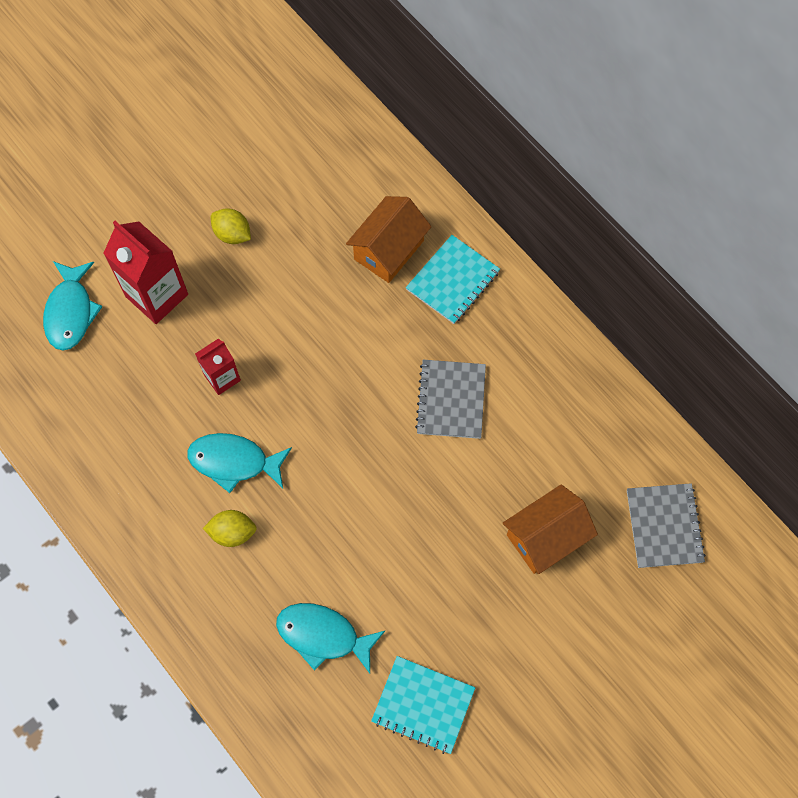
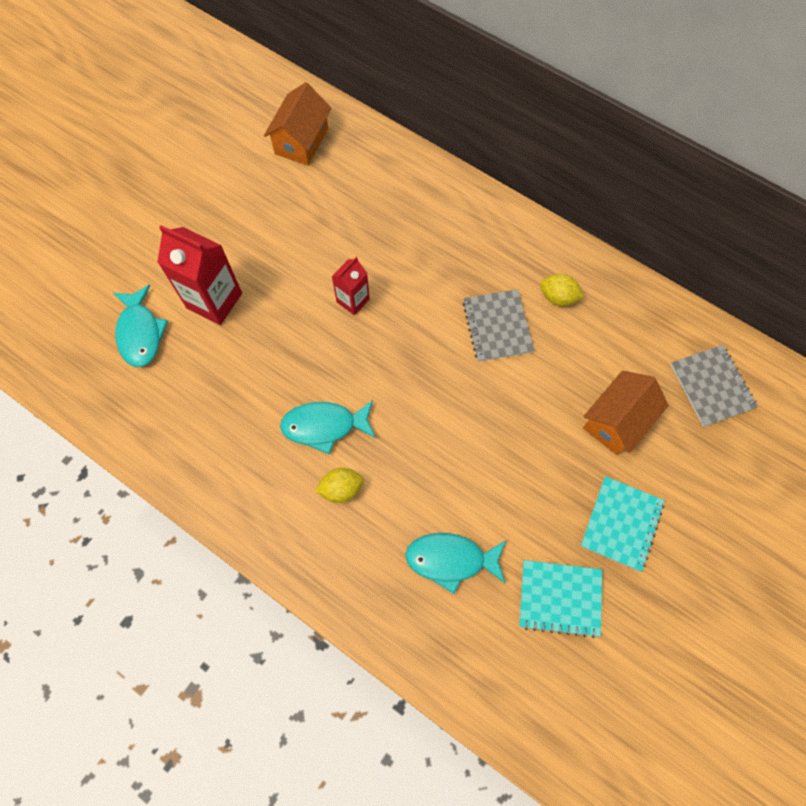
camera: 15 degrees left, 0 degrees up
red carton [195,338,241,395] -> red carton moved to [332,257,370,315]
yellow lemon [211,209,251,244] -> yellow lemon moved to [540,274,584,306]
orange house [346,196,432,283] -> orange house moved to [264,82,332,165]
turquoise notebook [406,235,500,324] -> turquoise notebook moved to [581,476,665,572]

